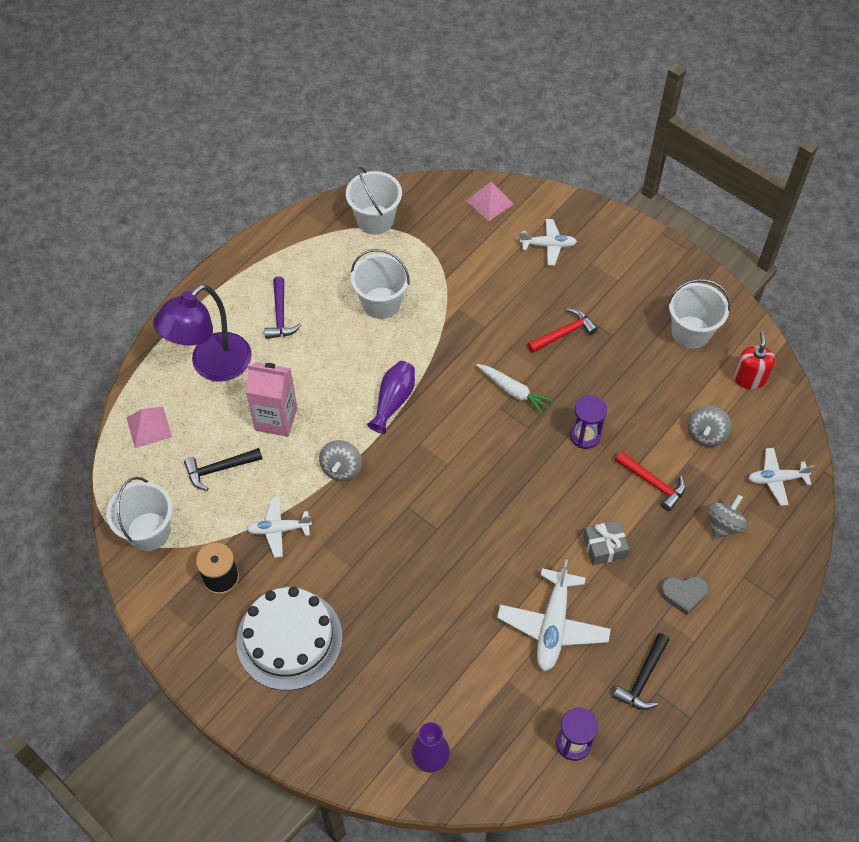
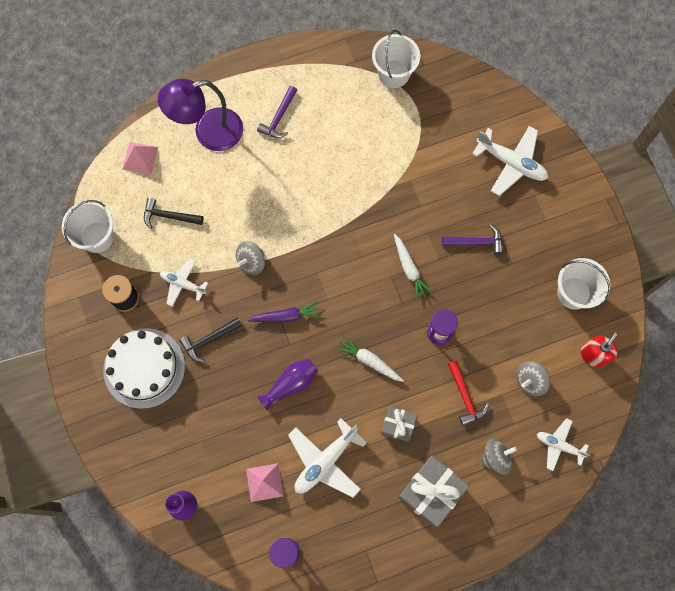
camera: 30 degrees right, 15 degrees up
pink carton [246,362,297,437] -> none
white bucket [351,249,410,319] -> none
purple vase [367,361,415,434] -> purple vase moved to [257,359,318,411]
pink pyramid [467,181,514,221] -> pink pyramid moved to [246,463,284,502]
white plane [520,219,577,266] -> white plane [472,126,548,196], size x1.63
red hammer [527,308,598,353] -> purple hammer [442,224,503,255]
black hammer [613,633,669,710] -> black hammer moved to [179,317,242,362]
grey heart [660,576,708,616] -> grey gift [398,456,469,528]
none -> purple carrot [247,301,321,322]
none -> white carrot [336,335,404,382]

